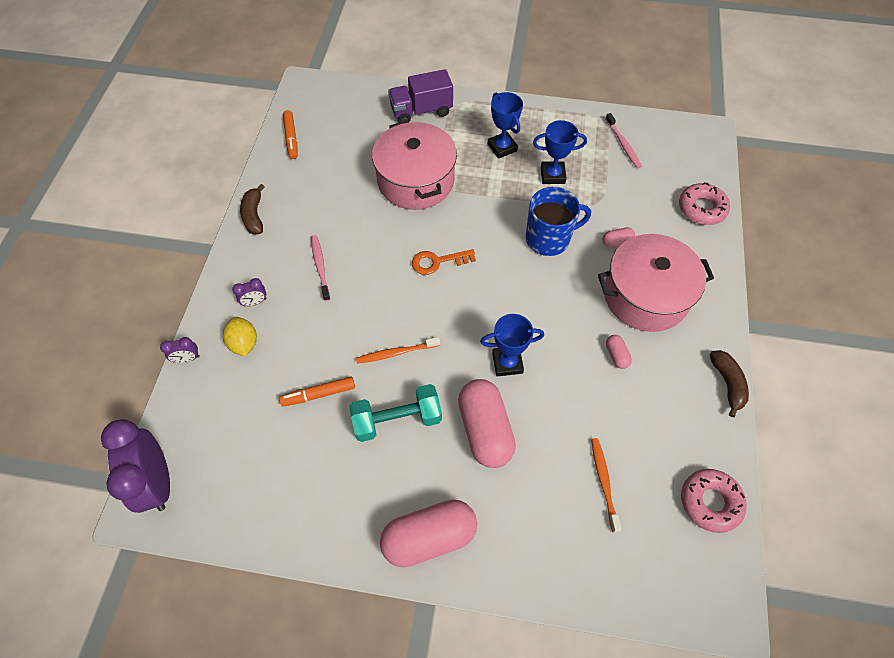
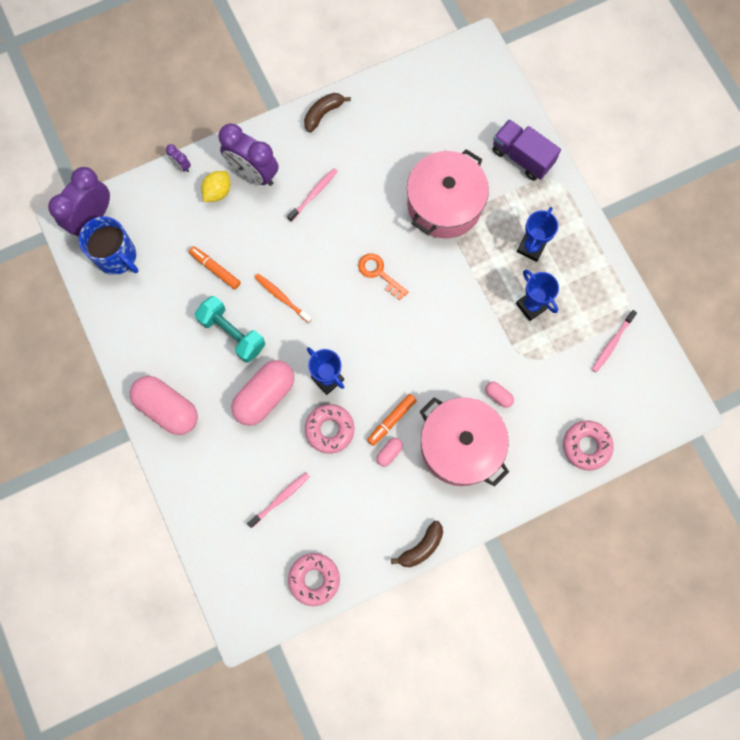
camera: 55 degrees right, 15 degrees up
purple clock [232,278,267,306] -> purple clock [219,124,279,186], size x2.32
orange marker [283,110,298,159] -> orange marker moved to [367,394,417,446]
blue mug [526,187,591,256] -> blue mug moved to [79,216,139,275]
orange toothbrush [591,438,622,532] -> pink toothbrush [247,472,310,528]
none -> pink donut [305,404,354,454]

